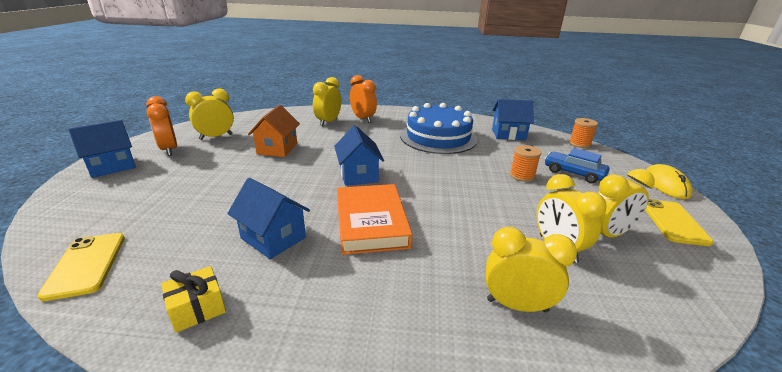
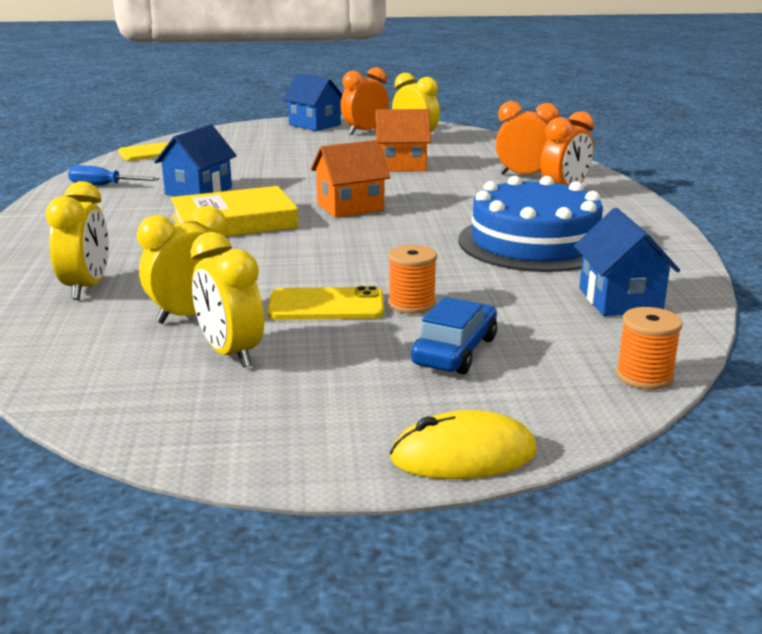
camera: 80 degrees right, 5 degrees down
yellow gift [161,266,226,333] -> blue screwdriver [68,165,160,185]
yellow clock [313,77,341,126] -> orange clock [496,101,559,175]
blue house [334,125,384,186] -> orange house [311,140,391,218]
orange book [337,184,413,255] -> yellow book [171,186,299,237]
yellow phone [645,199,714,246] -> yellow phone moved to [267,286,384,320]

